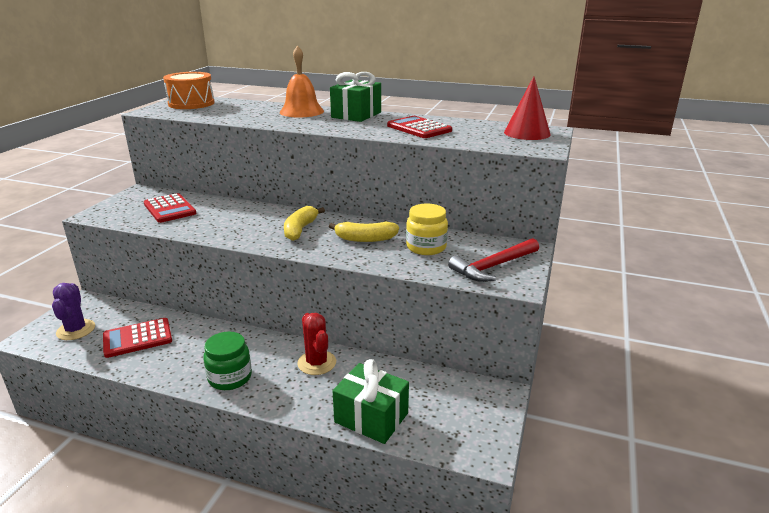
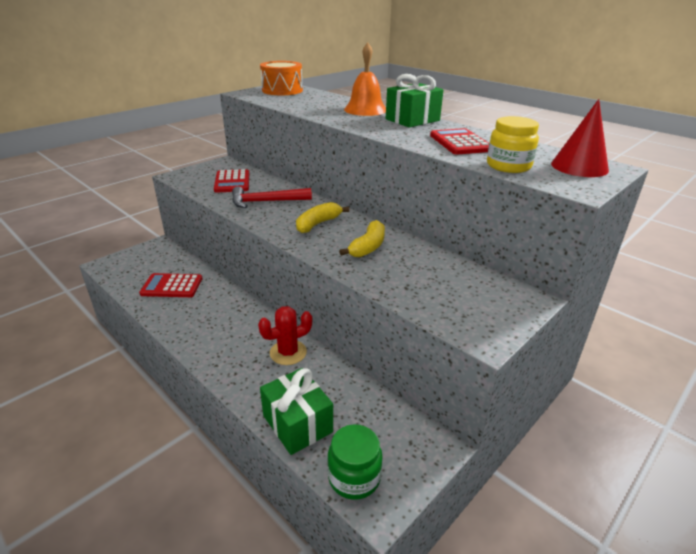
camera: 25 degrees right, 5 degrees up
purple cactus [52,283,95,340] -> none
green jar [203,331,252,390] -> green jar moved to [327,424,383,500]
red cactus [297,313,336,375] -> red cactus turned 60 degrees clockwise [258,306,312,365]
yellow banana [329,221,399,242] -> yellow banana turned 90 degrees counterclockwise [339,220,385,257]
yellow jar [406,204,448,255] -> yellow jar moved to [487,116,539,173]
red hammer [448,238,539,282] -> red hammer moved to [232,186,312,208]

